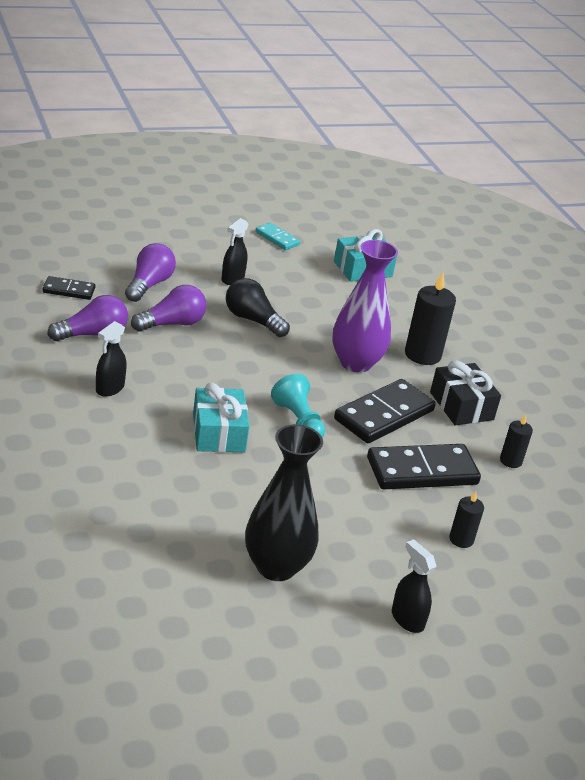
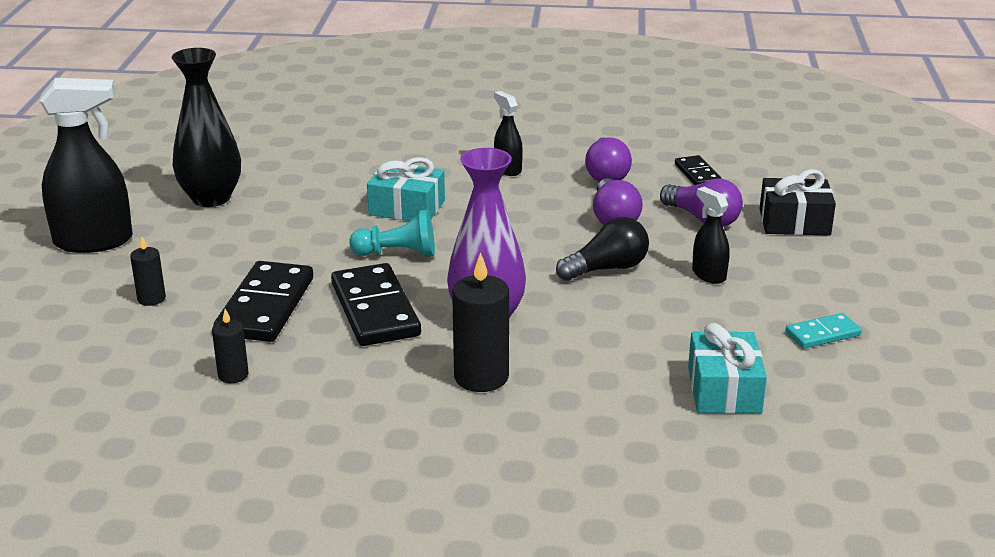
camera: 120 degrees right, 5 degrees down
black domino [42,276,95,300] -> black domino turned 45 degrees counterclockwise [675,155,722,185]
black spray bottle [392,539,436,633] -> black spray bottle [39,78,133,253], size x1.95
black gift [430,361,501,426] -> black gift moved to [760,169,836,236]

